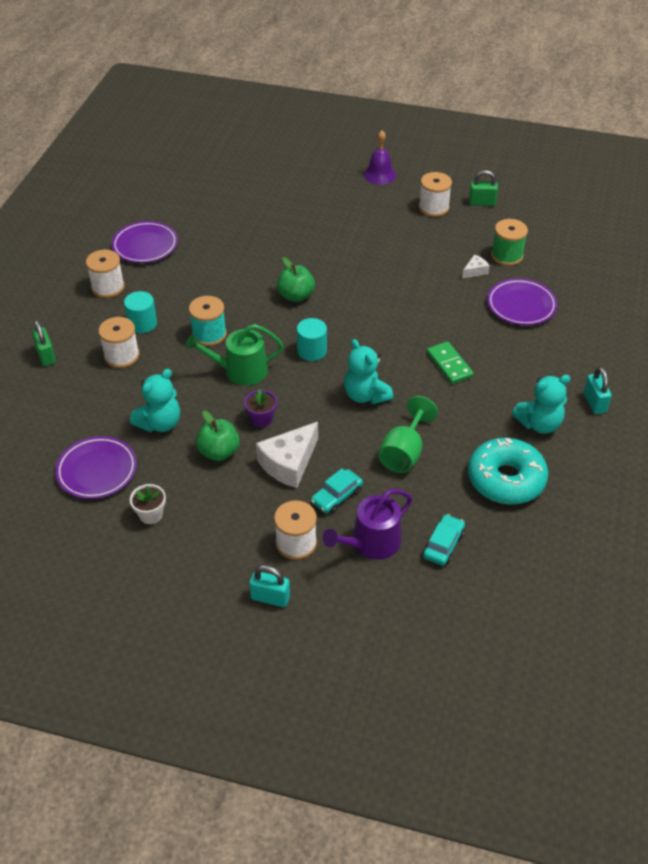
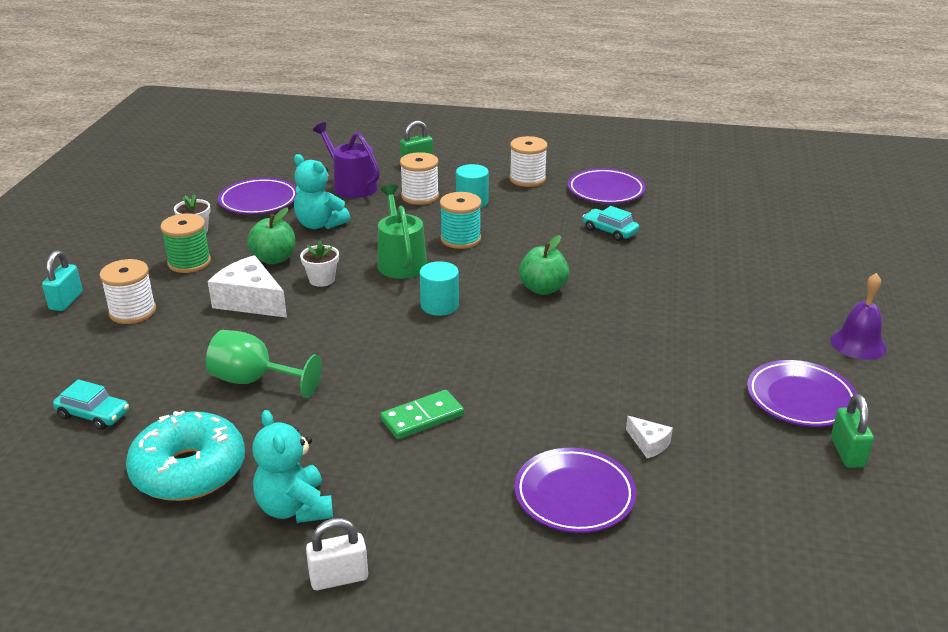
camera: 85 degrees right, 15 degrees down
purple flower pot [244,389,277,427] -> white flower pot [300,240,339,287]
turquoise car [311,468,363,514] -> turquoise car moved to [582,206,639,241]
purple watering can [323,489,413,560] -> purple watering can moved to [313,122,380,198]
turquoise teddy bear [344,339,393,404] -> none
white spool [419,172,452,217] -> purple plate [747,360,858,427]
green spool [491,219,528,266] -> green spool moved to [160,213,211,273]
turquoise padlock [584,367,612,414] -> white padlock [306,518,368,590]

